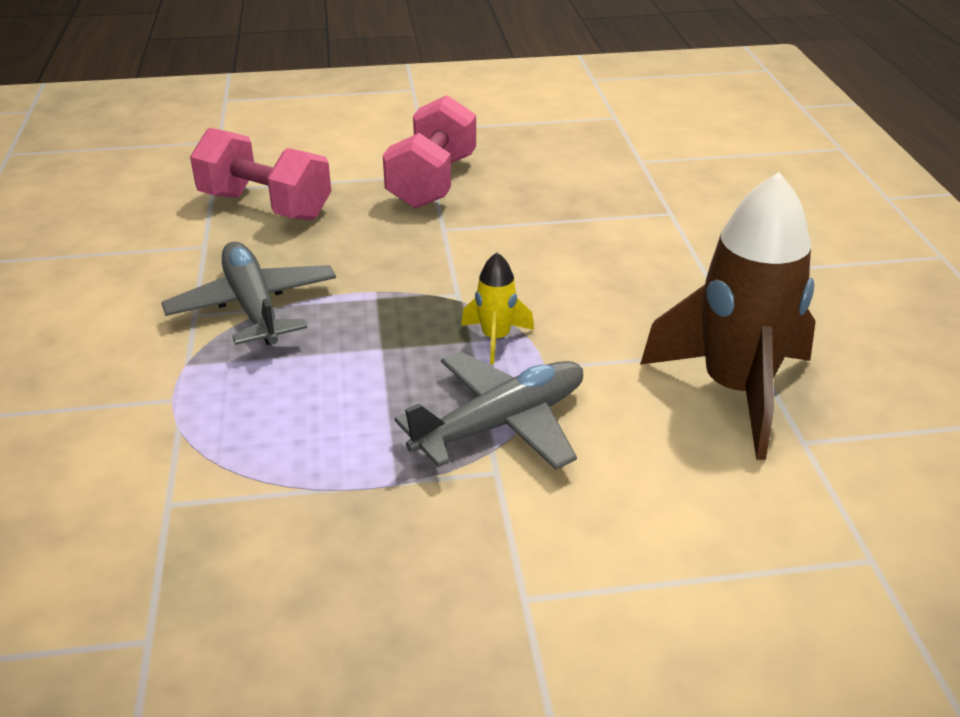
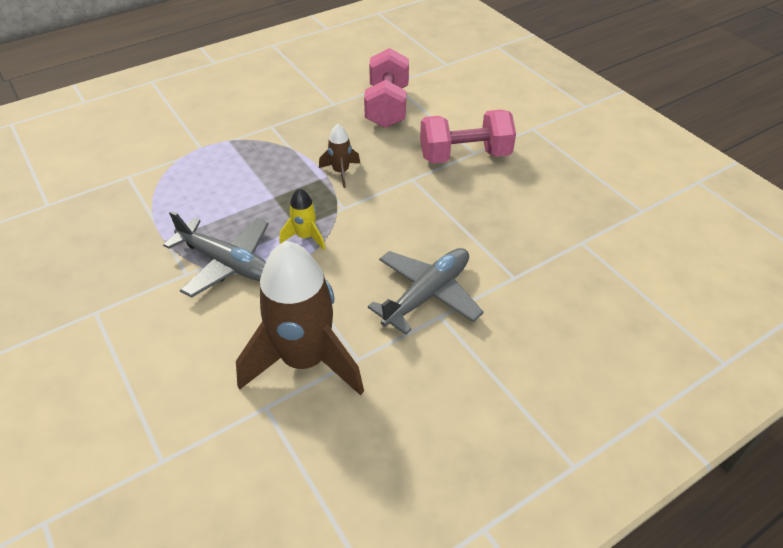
camera: 65 degrees right, 10 degrees up
grey plane [161,242,336,345] -> grey plane moved to [368,248,484,335]
none -> brown rocket [319,124,360,188]

